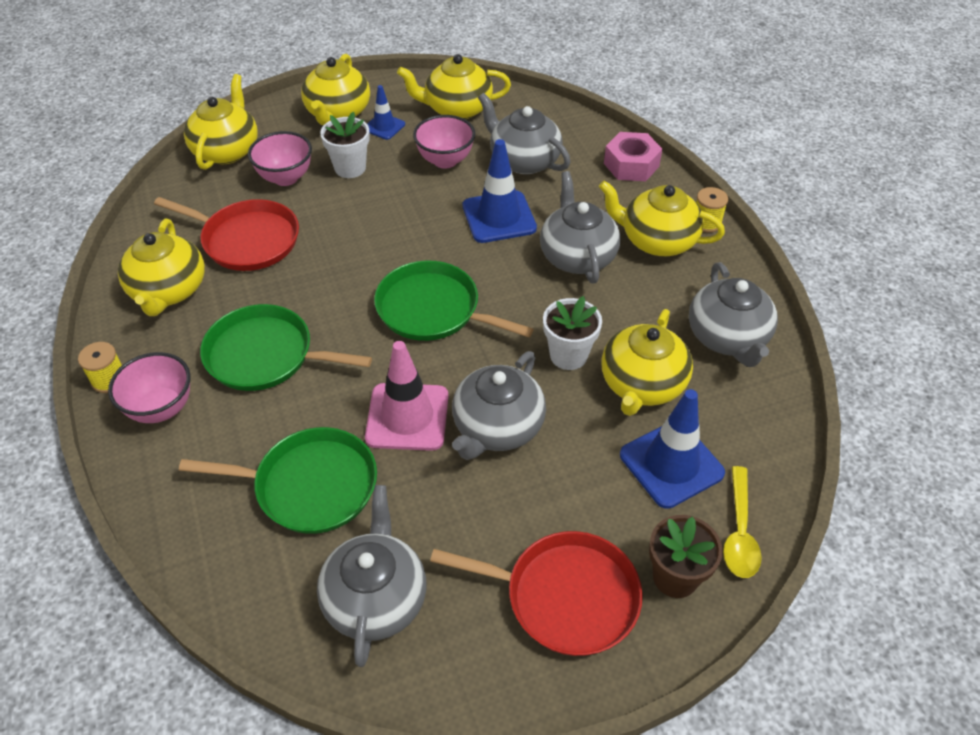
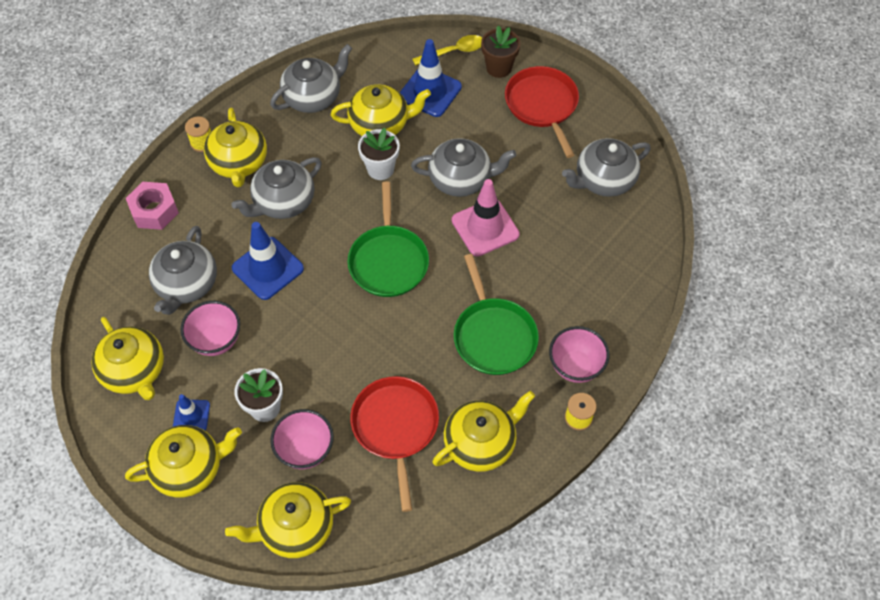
camera: 120 degrees left, 10 degrees up
green pan [179,427,377,534] -> none

